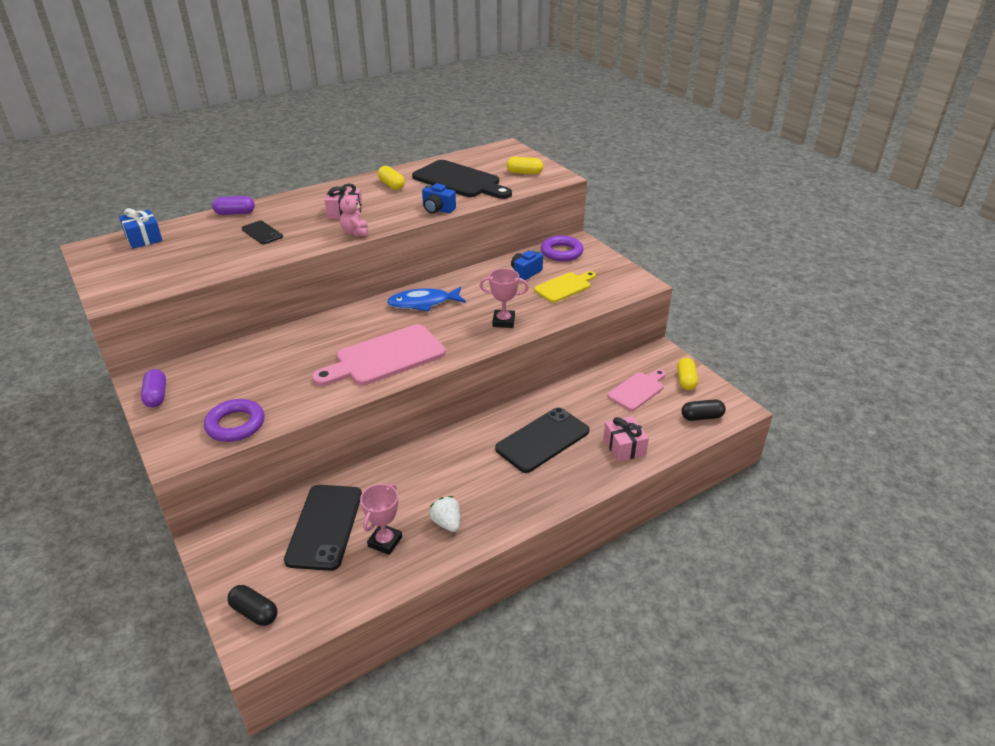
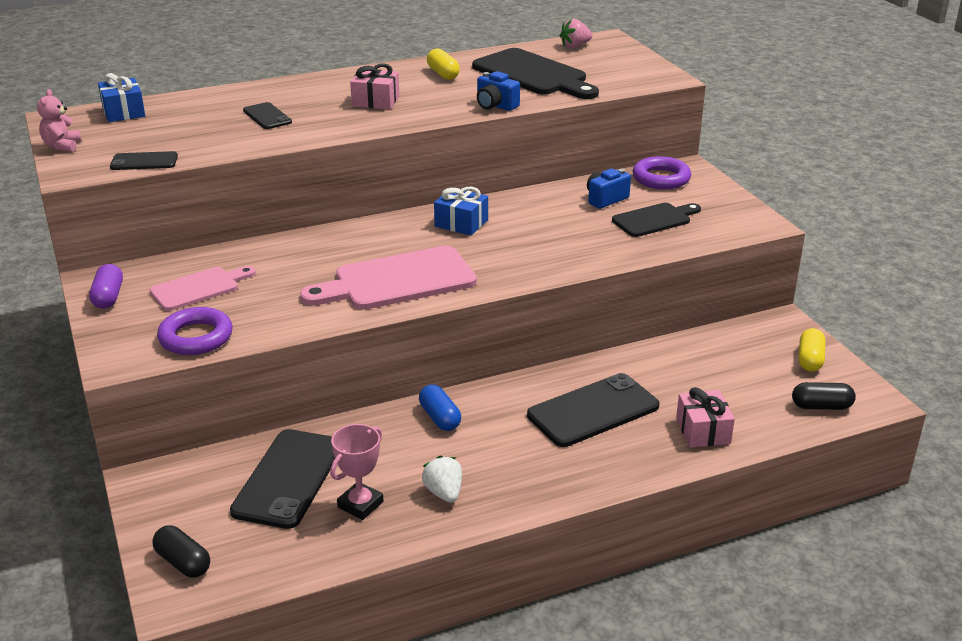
camera: 10 degrees right, 5 degrees down
purple capsule [212,196,255,215] -> none
pink teddy bear [340,191,368,236] -> pink teddy bear moved to [37,89,81,152]
blue fish [387,287,466,312] -> blue gift [434,187,488,236]
pink trophy [480,269,529,328] -> none
yellow capsule [506,157,543,174] -> none
yellow cutting board [534,271,596,303] -> black cutting board [612,203,701,237]
pink cutting board [607,369,666,411] -> pink cutting board moved to [150,266,256,311]
none -> black phone [110,151,178,170]
none -> blue capsule [419,385,461,431]
none -> pink strawberry [560,19,592,48]

